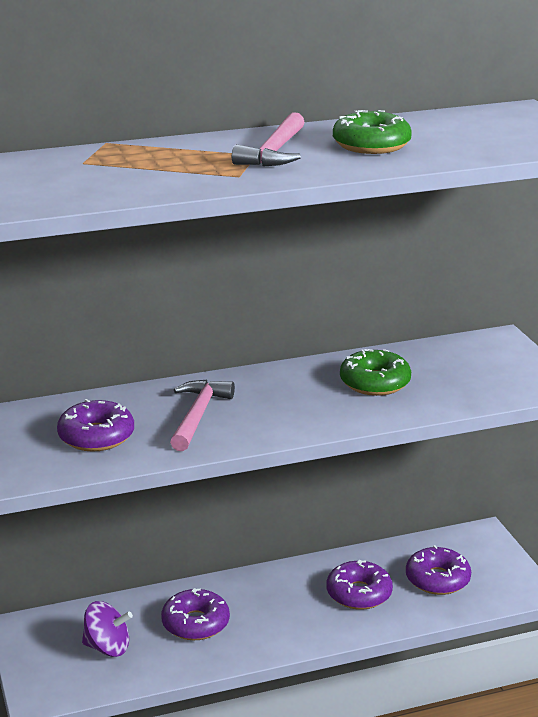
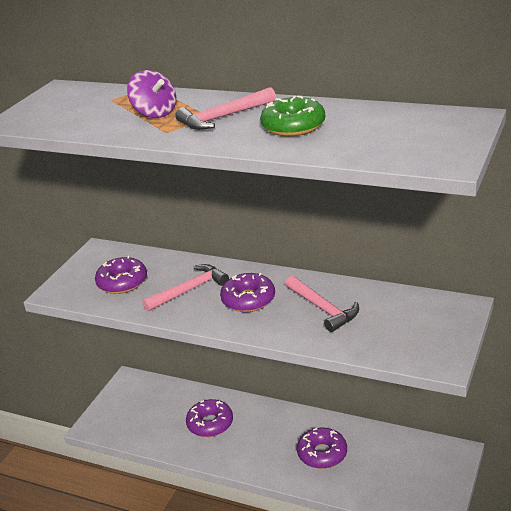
camera: 45 degrees right, 5 degrees up
purple spinning top [82,601,133,657] -> purple spinning top moved to [127,70,176,118]
green donut [340,349,411,396] -> pink hammer [285,276,359,332]
purple donut [406,545,471,595] -> purple donut moved to [220,273,275,312]

